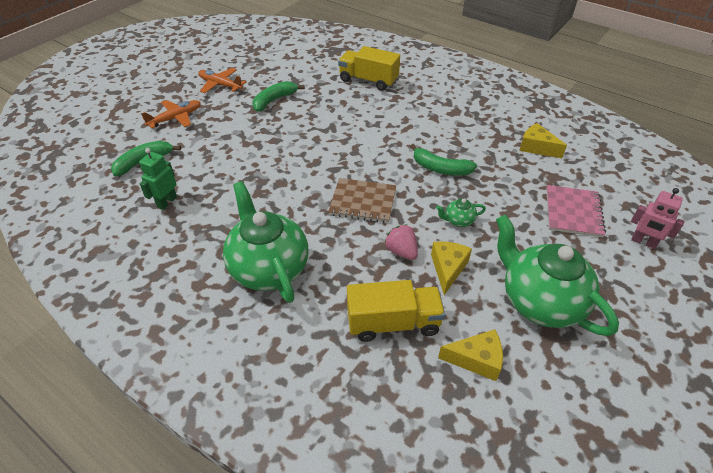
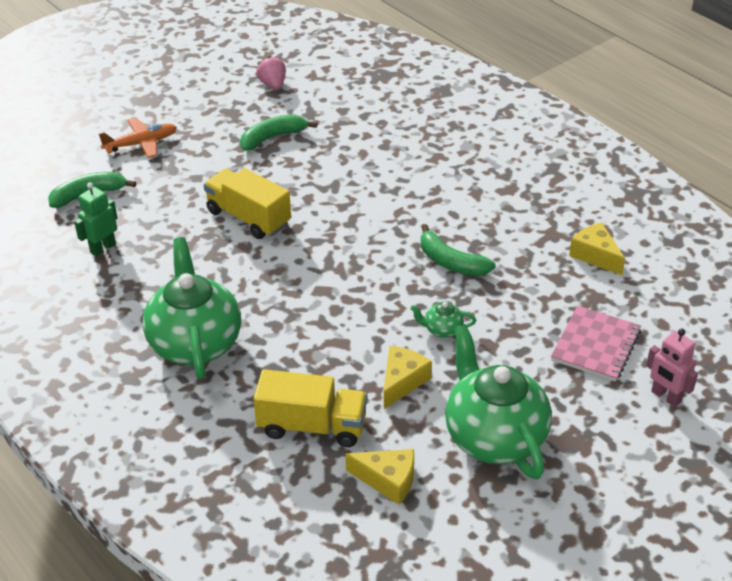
camera: 15 degrees right, 5 degrees down
orange plane [198,68,247,93] -> none
brown notebook [328,178,396,223] -> none
yellow truck [338,46,400,91] -> yellow truck moved to [204,168,291,239]
pink strawberry [384,224,418,260] -> pink strawberry moved to [256,56,286,90]

